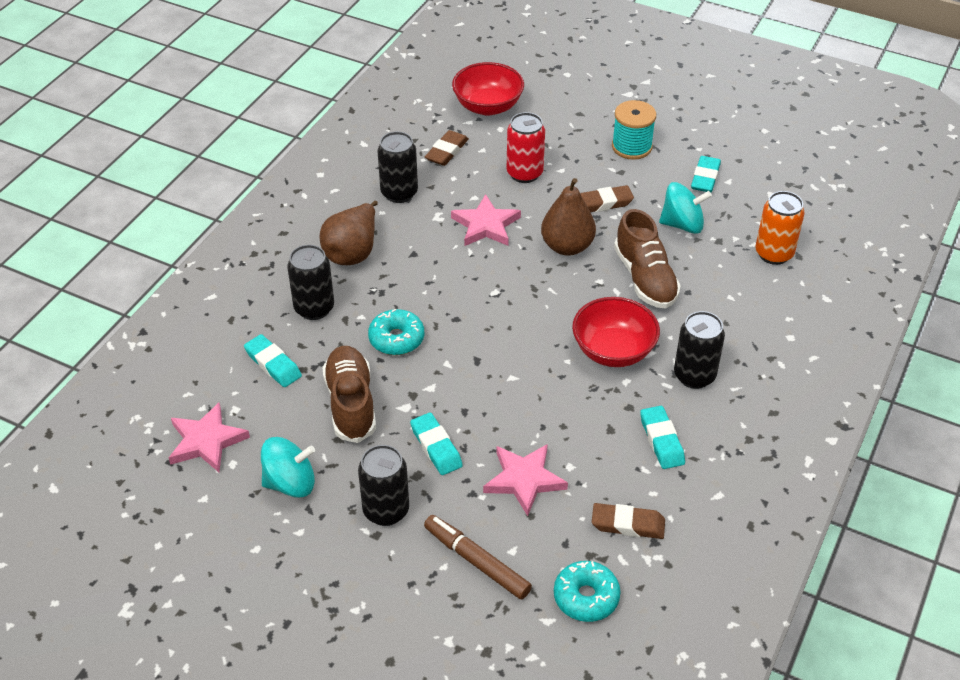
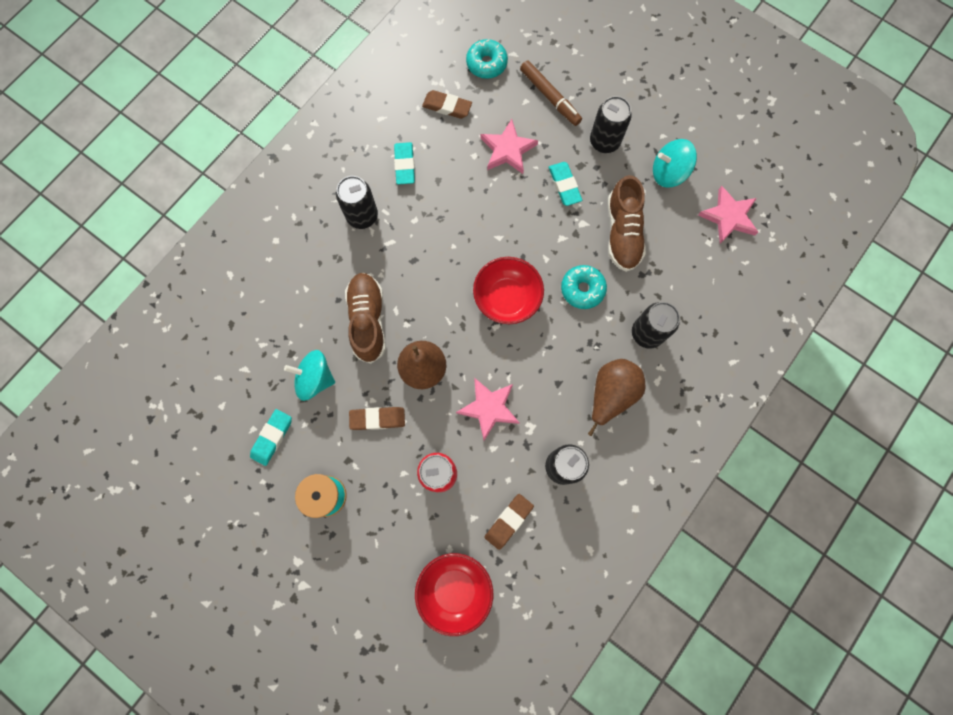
camera: 170 degrees left, 30 degrees up
turquoise eraser [244,334,302,387] -> none
red bowl [572,297,660,367] -> red bowl moved to [473,257,544,324]
orange can [755,191,805,265] -> none

